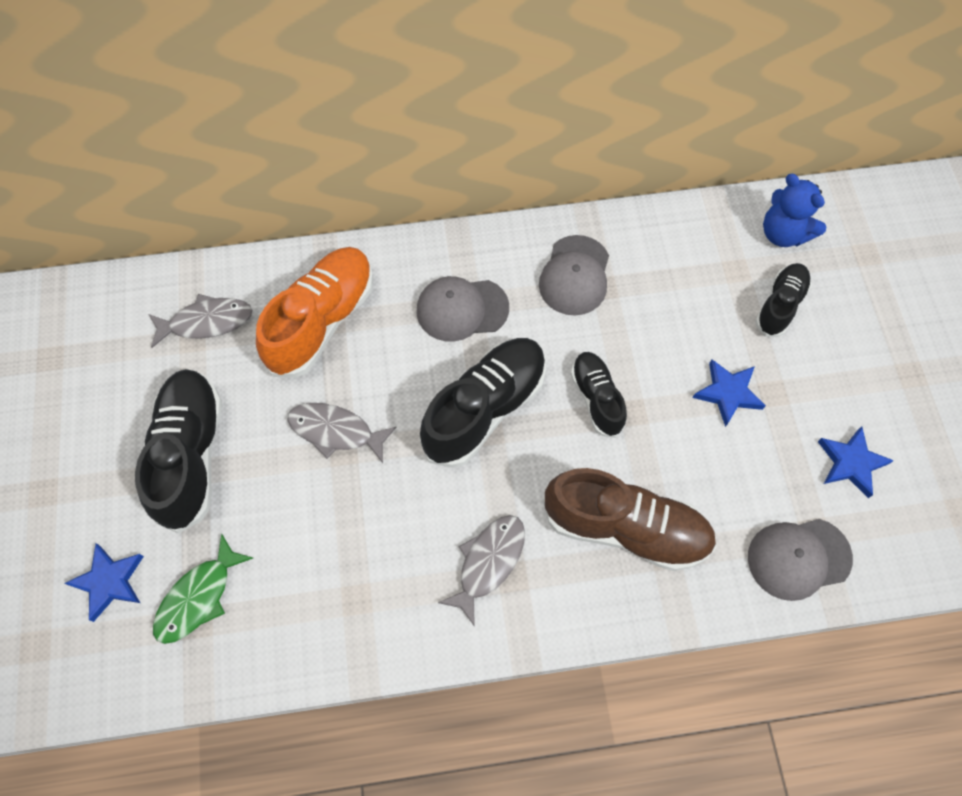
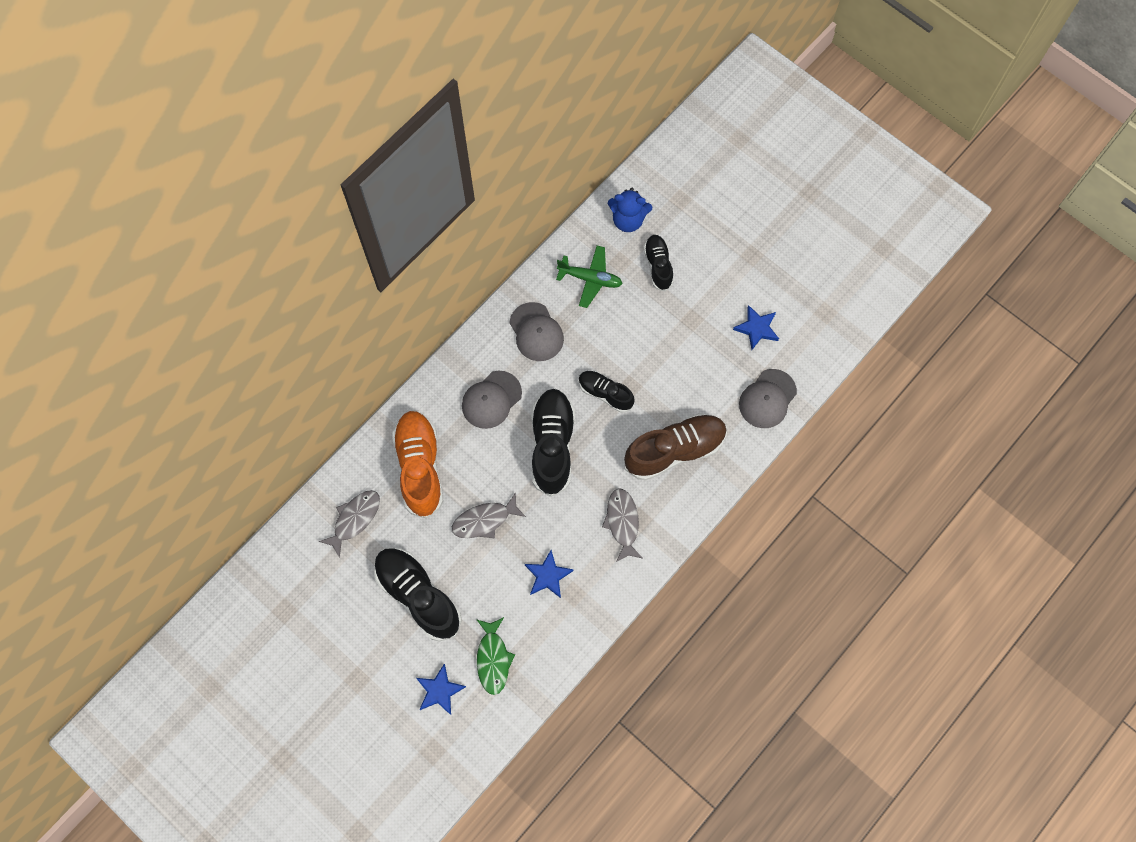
camera: 40 degrees left, 5 degrees up
blue star [693,359,766,427] -> blue star moved to [525,550,574,598]
none -> green plane [556,245,623,308]

